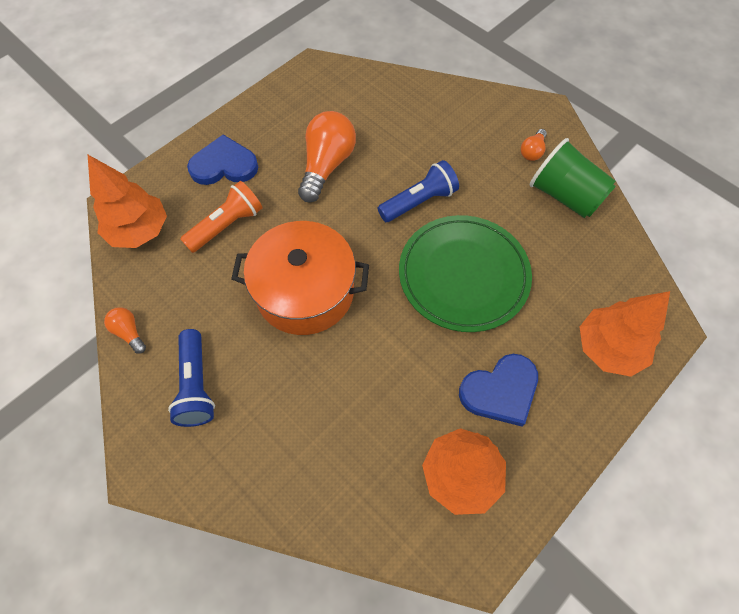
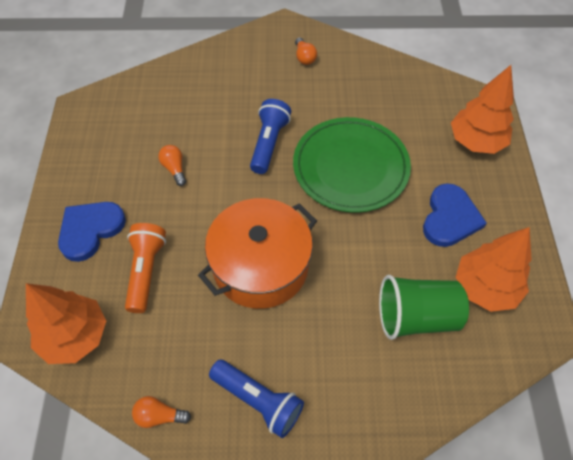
camera: 45 degrees left, 5 degrees down
orange light bulb [298,111,356,203] -> orange light bulb [158,145,186,186], size x0.48
green cup [529,138,616,218] -> green cup moved to [379,275,469,340]

